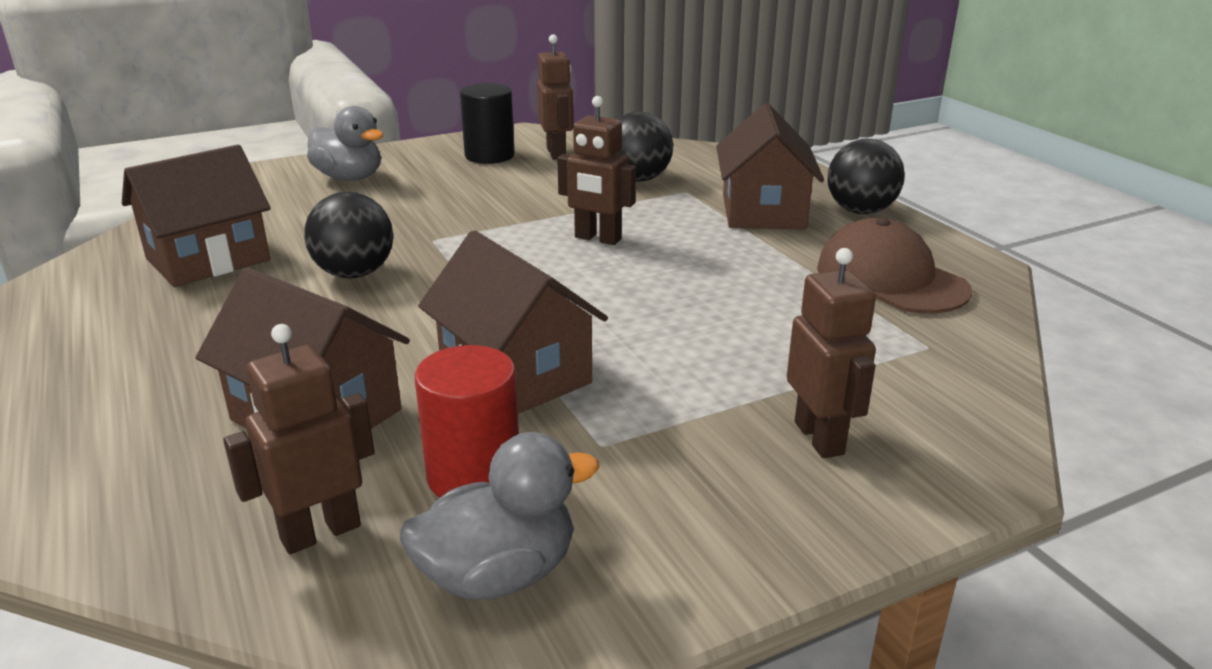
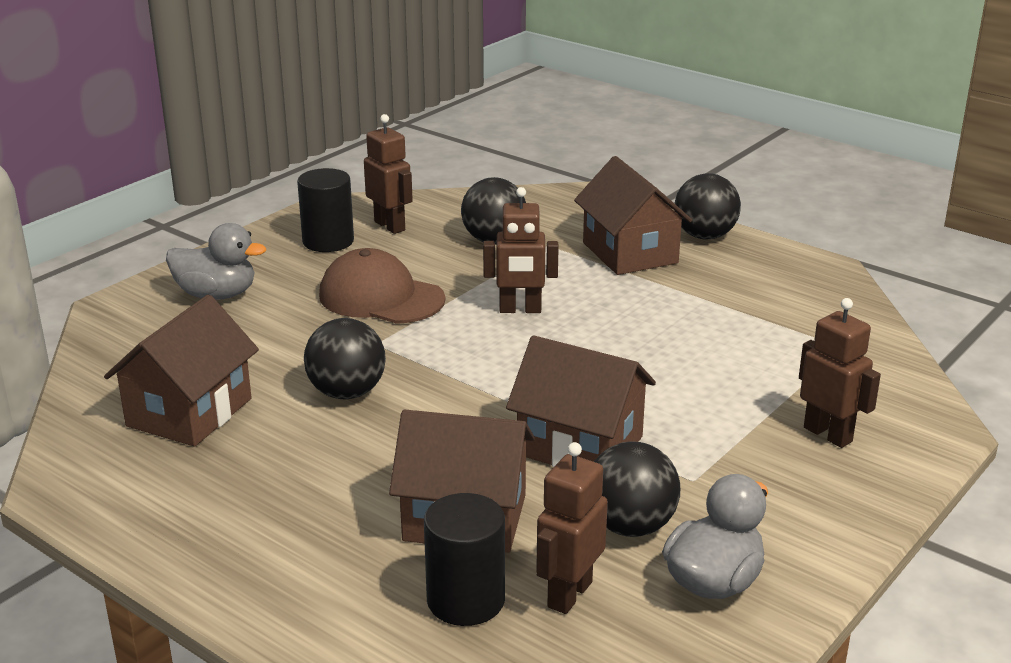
camera: 25 degrees left, 0 degrees up
red cylinder [415,345,519,497] -> black ball [594,441,680,537]
brown cap [817,218,972,313] -> brown cap moved to [319,248,445,324]
none -> black cylinder [424,493,505,626]

